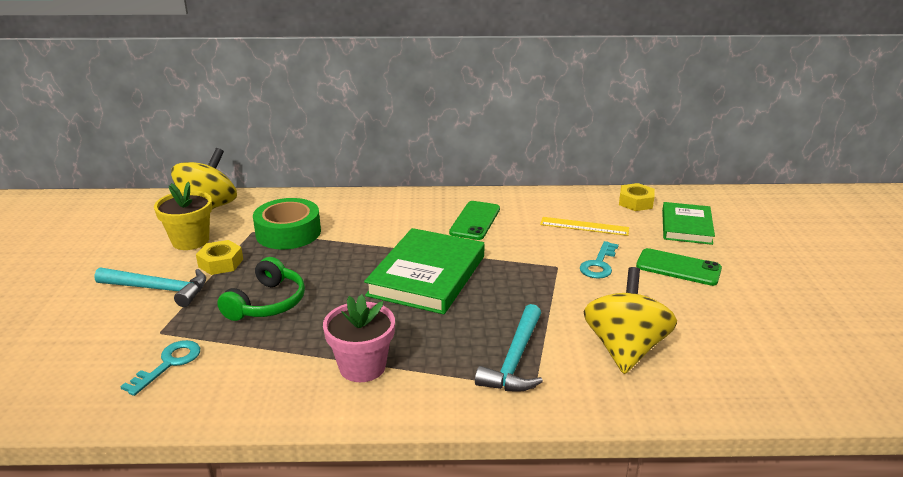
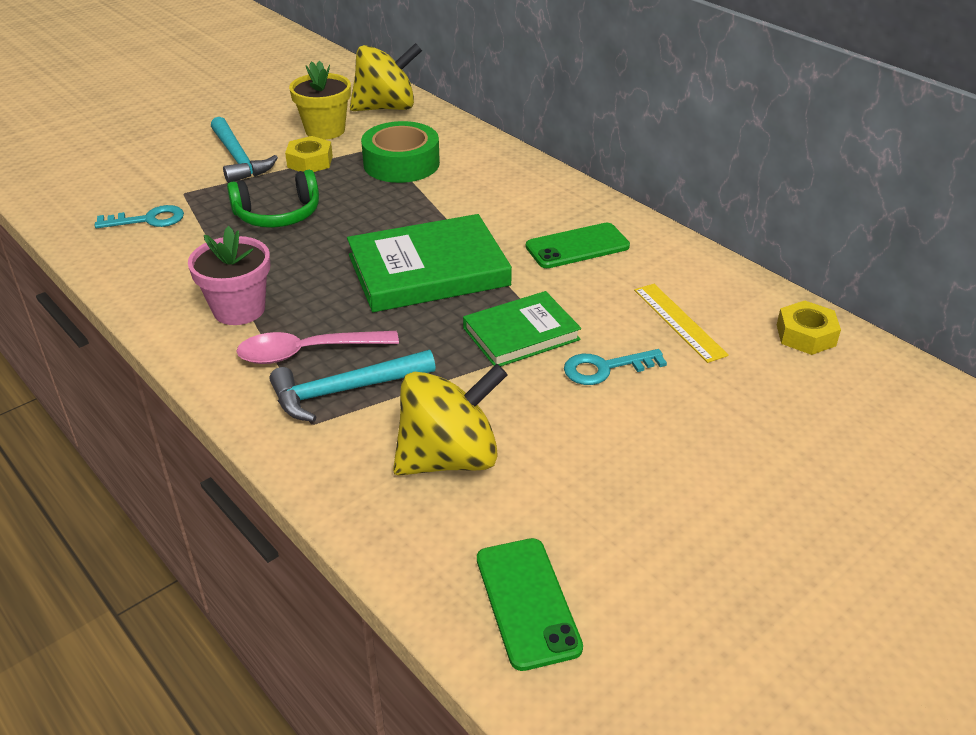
camera: 50 degrees right, 10 degrees up
green phone [636,248,722,286] -> green phone moved to [477,538,583,671]
green book [662,202,715,245] -> green book moved to [463,291,581,367]
none -> pink spoon [236,331,399,364]

